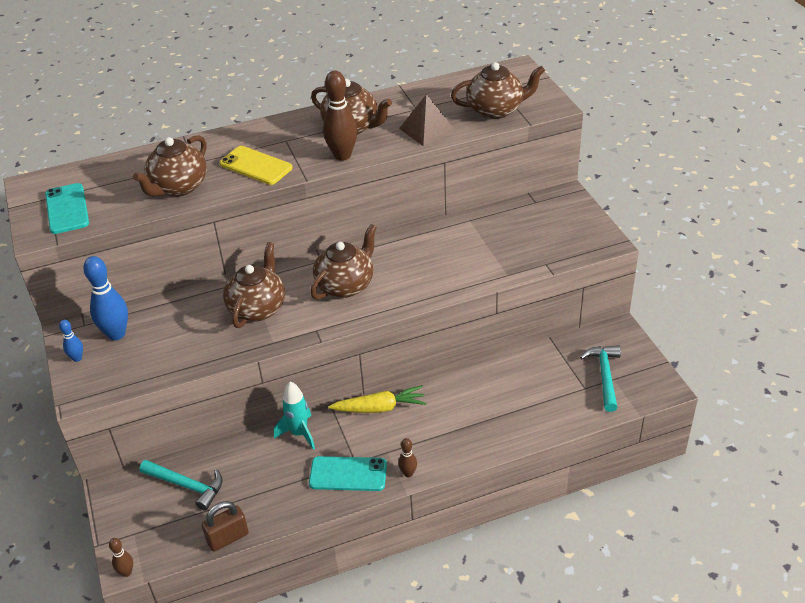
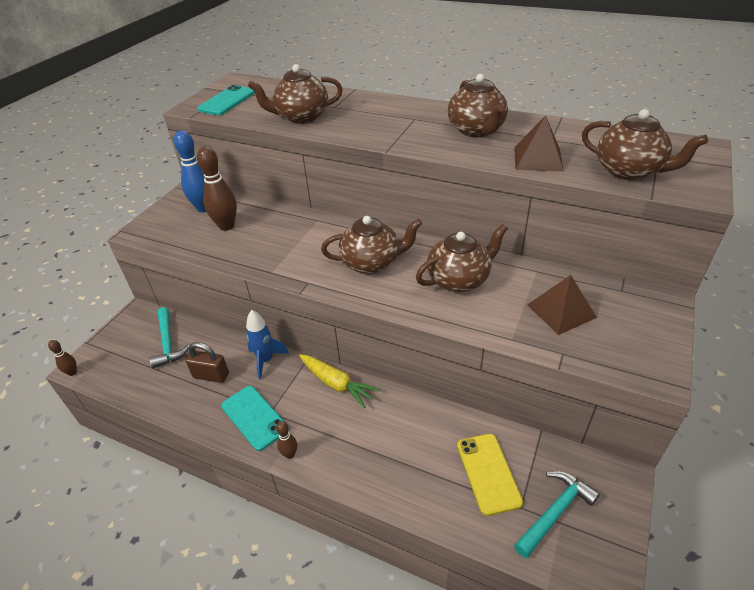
camera: 45 degrees right, 0 degrees up
blue bowling pin [59,320,83,362] -> none
brown padlock [202,501,249,551] -> brown padlock moved to [186,342,229,383]
yellow phone [220,146,293,185] -> yellow phone moved to [457,434,523,516]
brown teapot [223,242,285,328] -> brown teapot moved to [416,224,508,292]
turquoise rocket [274,381,315,450] -> blue rocket [246,310,289,380]
brown bowling pin [323,71,357,161] -> brown bowling pin moved to [197,146,237,231]
none -> brown pyramid [527,275,597,335]

